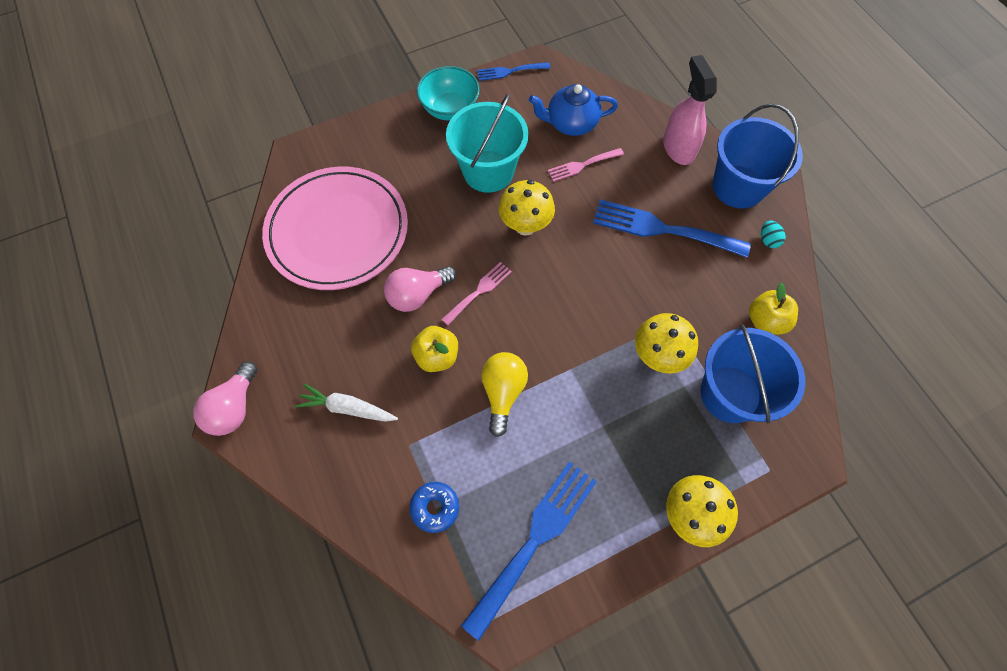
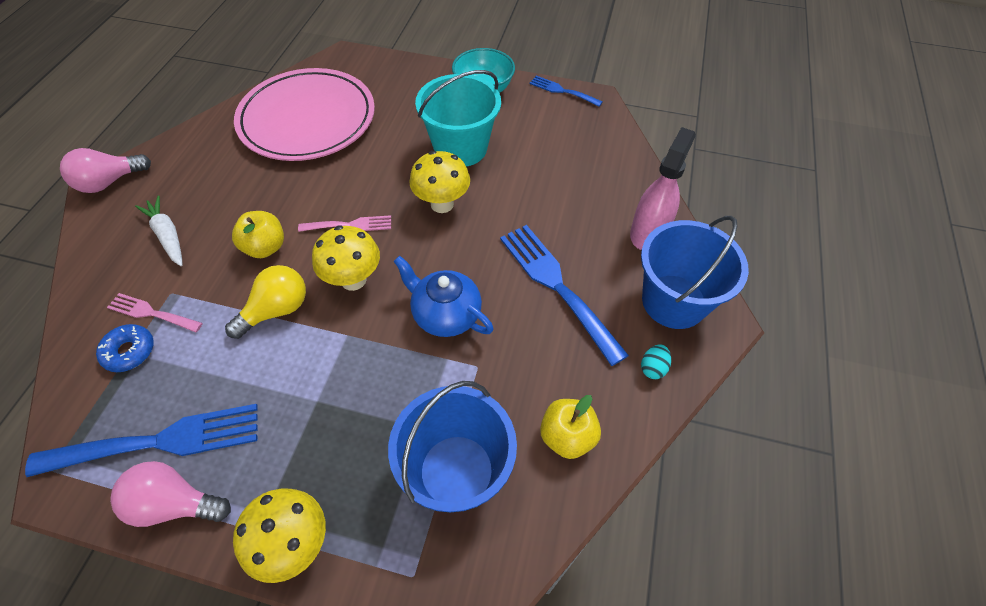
camera: 40 degrees right, 10 degrees down
pink light bulb [384,266,456,312] -> pink light bulb moved to [110,461,231,527]
blue teapot [529,84,618,136] -> blue teapot moved to [394,256,494,337]
pink fork [548,148,624,182] -> pink fork moved to [107,293,202,332]
yellow mushroom [635,313,698,374] -> yellow mushroom moved to [312,225,380,291]

